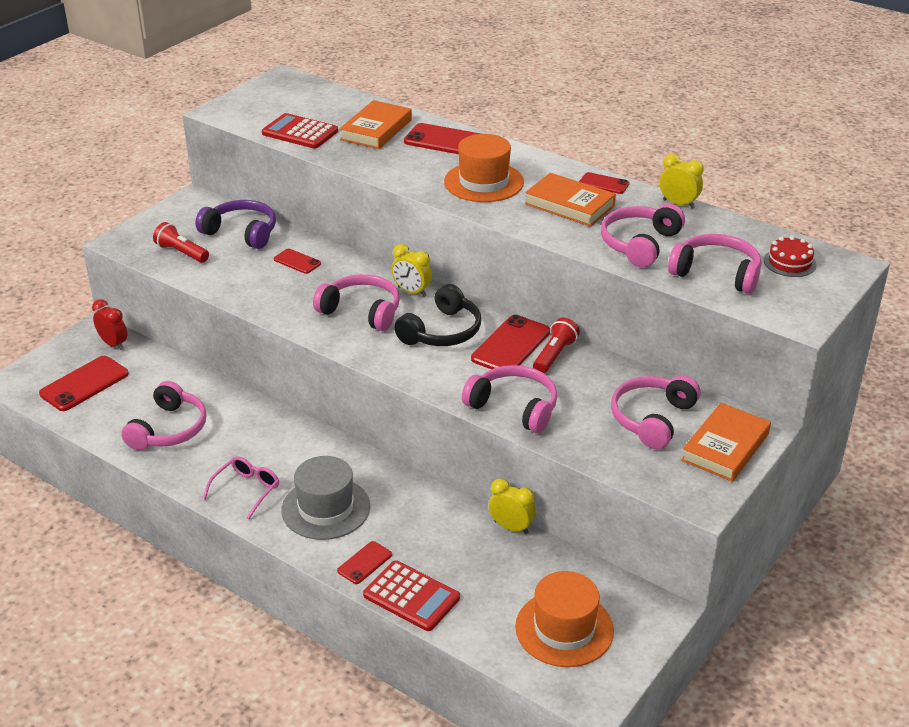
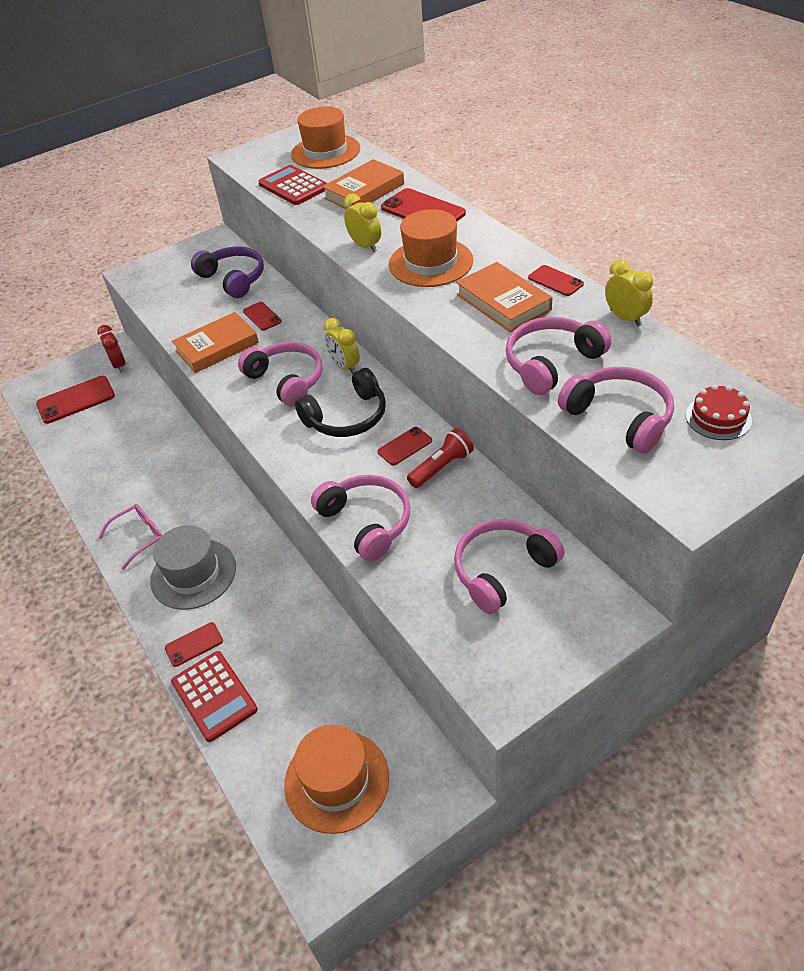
camera: 25 degrees right, 10 degrees up
pink headphones [121,381,207,450] -> none
red flashlight [153,222,209,263] -> none
red phone [471,315,550,369] -> red phone [377,427,432,466], size x0.56
yellow clock [489,478,536,534] -> yellow clock moved to [344,194,381,252]
orange book [681,403,771,482] -> orange book moved to [172,312,259,373]
none -> orange hat [291,106,360,169]

